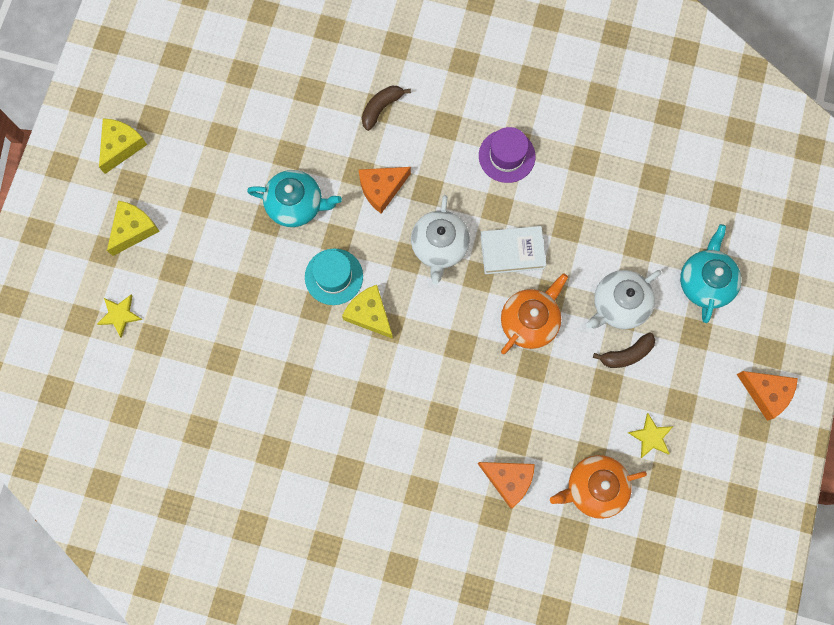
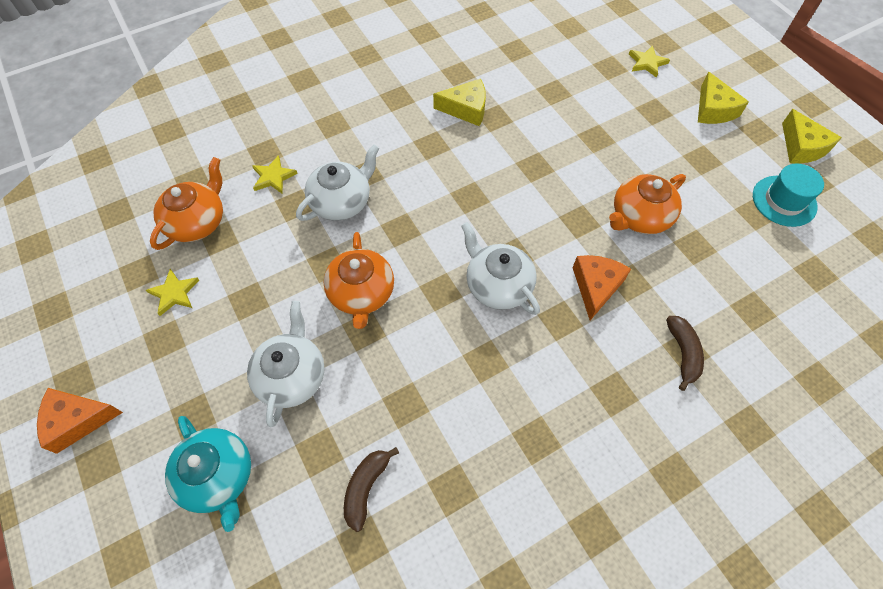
camera: 135 degrees right, 15 degrees down
turquoise teapot [247,170,342,227] -> orange teapot [609,174,686,234]
turquoise hat [305,249,363,305] -> turquoise hat moved to [753,164,824,227]
yellow cheese [342,285,393,339] -> yellow cheese moved to [433,79,486,126]
orange cheese [478,462,535,509] -> yellow star [252,155,298,193]
purple hat [479,127,535,183] -> none
white book [480,226,546,274] -> none
brown banana [593,332,655,368] -> brown banana moved to [344,447,399,532]
none -> white teapot [296,144,380,221]

